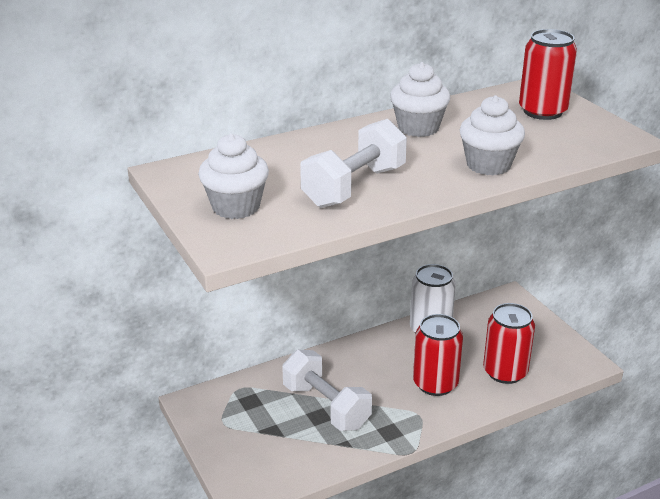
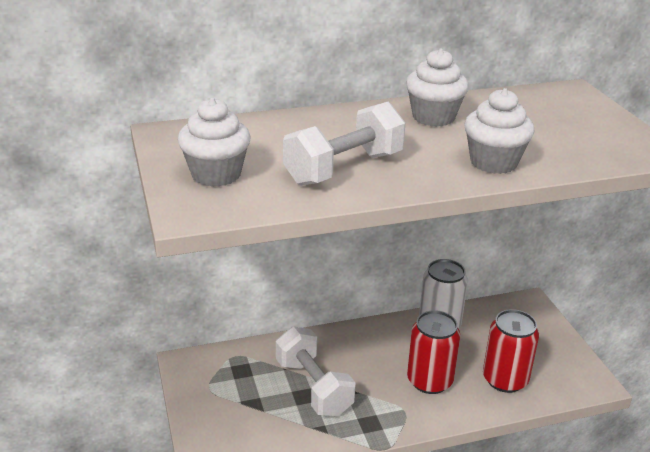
camera: 10 degrees right, 0 degrees up
red can [519,29,577,120] -> none

